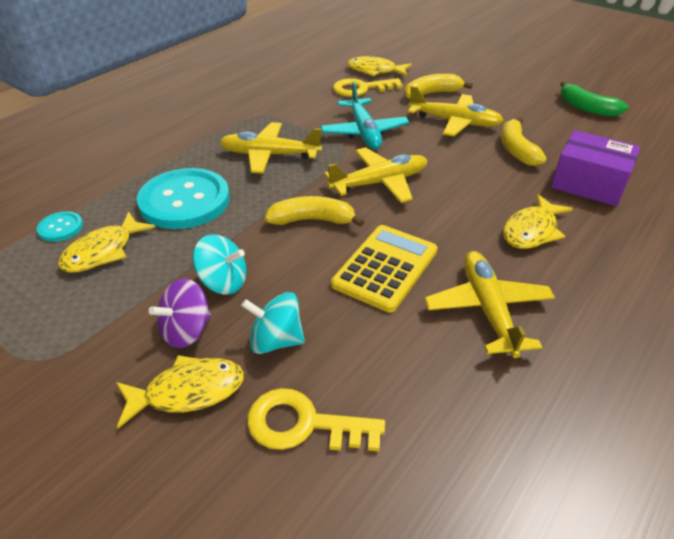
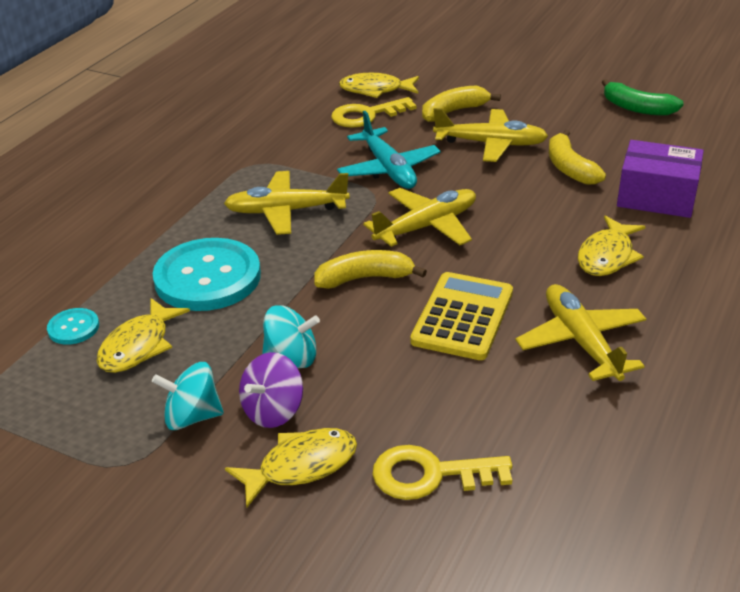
camera: 10 degrees left, 5 degrees down
turquoise spinning top [241,292,305,354] -> turquoise spinning top moved to [152,362,224,430]

